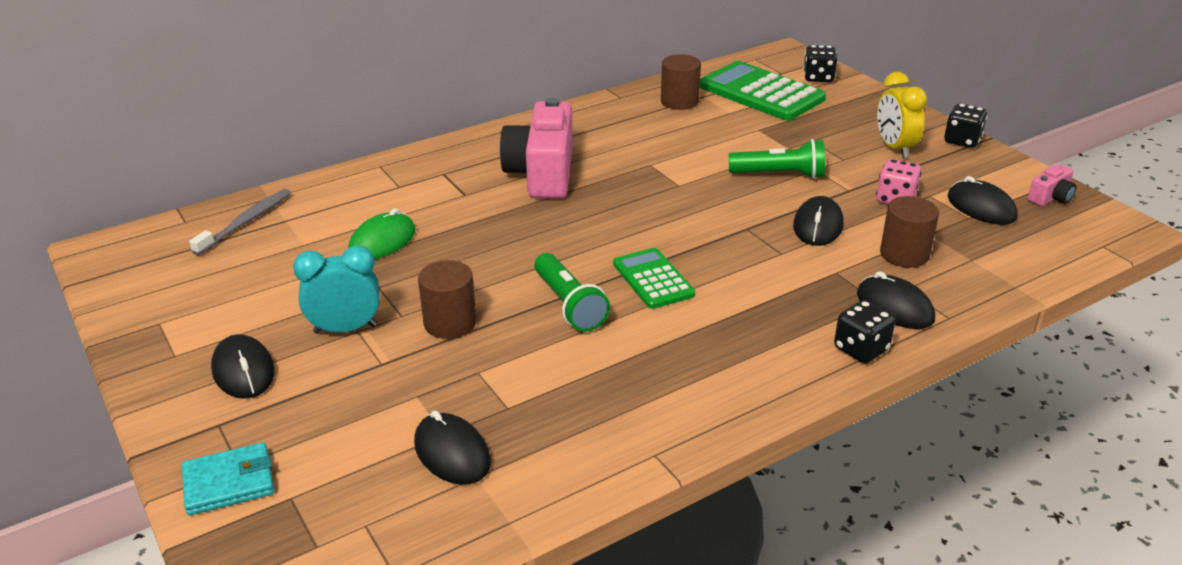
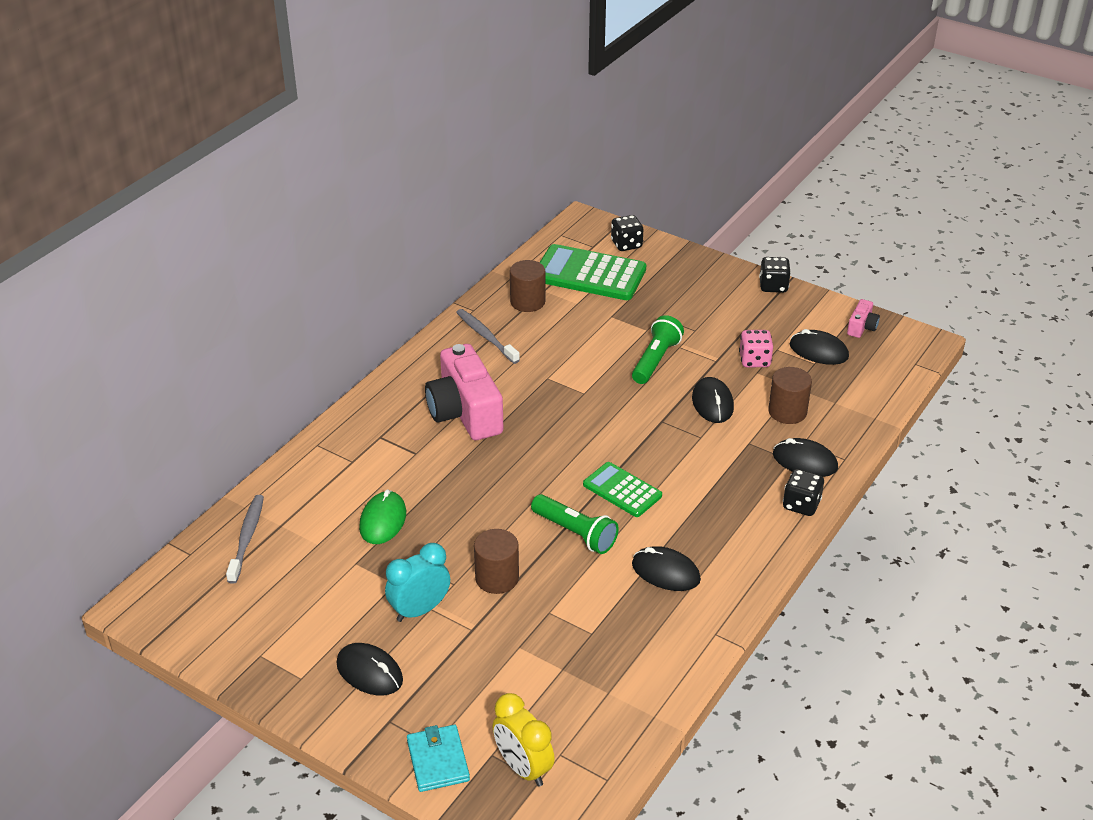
camera: 25 degrees left, 5 degrees up
turquoise wallet [181,442,274,515] -> turquoise wallet turned 60 degrees counterclockwise [407,725,470,792]
black mouse [414,410,491,485] -> black mouse moved to [632,546,701,591]
green flashlight [729,139,825,179] -> green flashlight turned 45 degrees counterclockwise [632,315,684,384]
yellow clock [877,72,927,158] -> yellow clock moved to [492,693,555,787]
none -> grey toothbrush [456,309,520,364]

